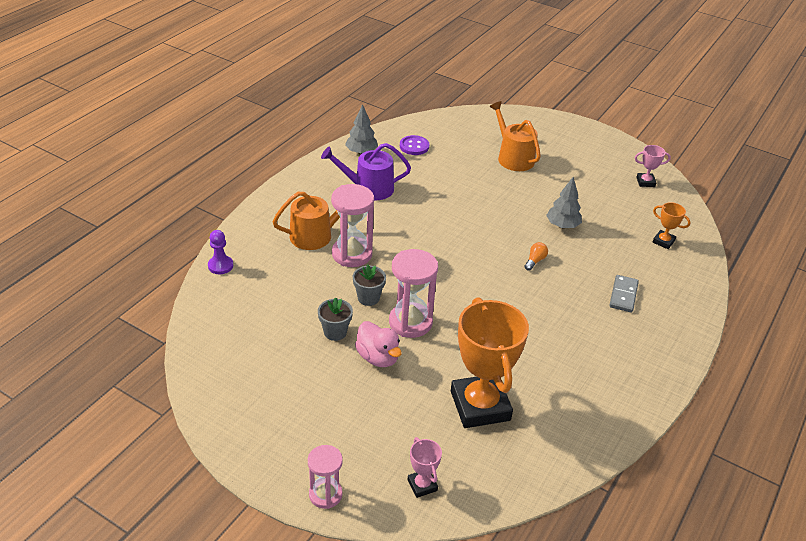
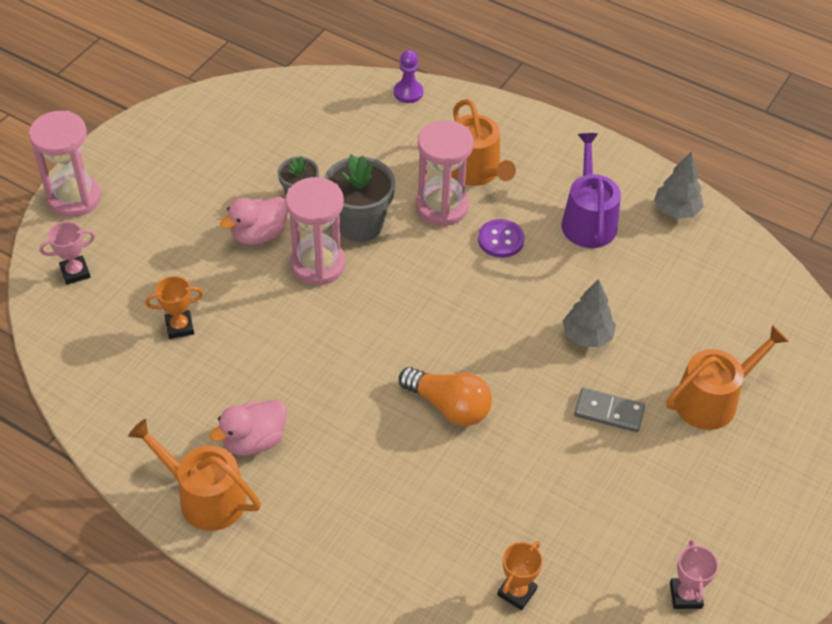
camera: 90 degrees right, 10 degrees up
pink hourglass [308,445,343,509] -> pink hourglass [29,111,101,217], size x1.59
grey flower pot [353,265,386,306] -> grey flower pot [324,154,395,242], size x1.68
purple button [400,135,429,155] -> purple button moved to [478,219,524,258]
orange trophy [451,297,529,428] -> orange trophy [145,276,203,339], size x0.44
orange light bulb [524,242,548,271] -> orange light bulb [399,367,492,426], size x1.98
grey tree [546,177,582,228] -> grey tree moved to [563,279,616,347]
grey domino [609,275,639,313] -> grey domino moved to [574,388,645,432]
none -> orange watering can [128,419,261,531]
none -> pink duck [210,400,287,456]

